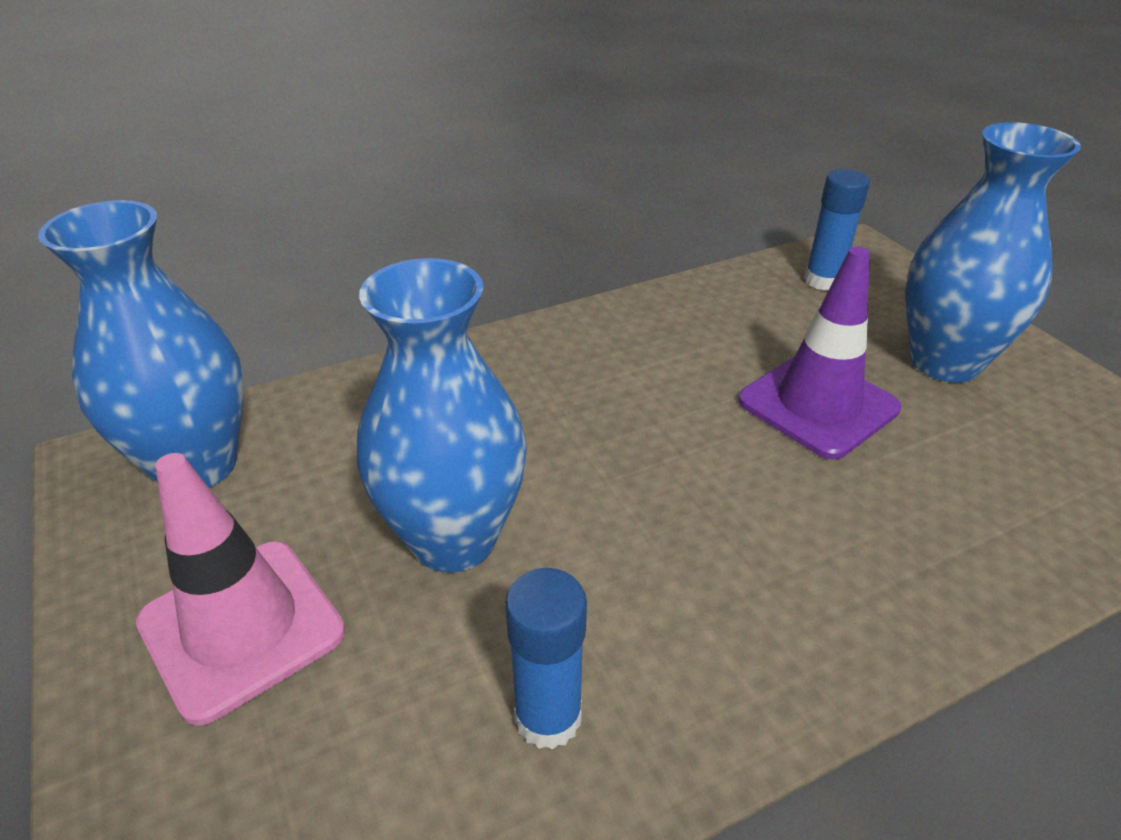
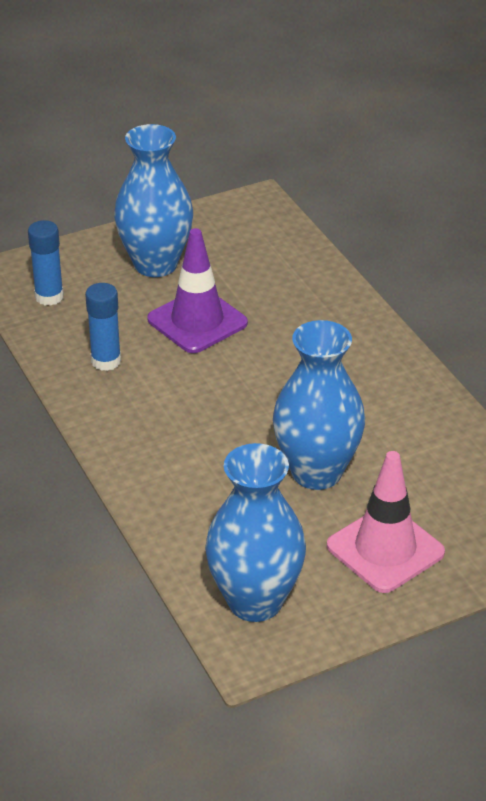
camera: 90 degrees left, 0 degrees up
blue glue stick [505,568,587,749] -> blue glue stick moved to [85,283,121,371]

